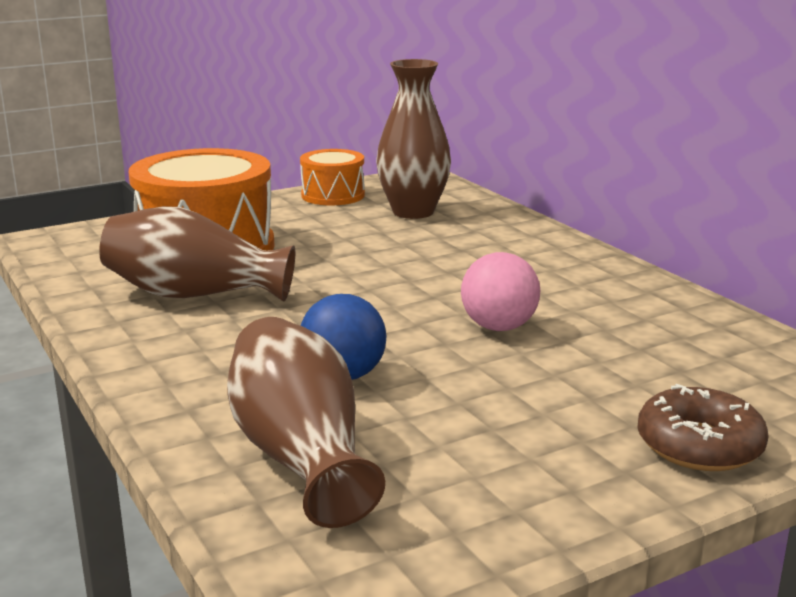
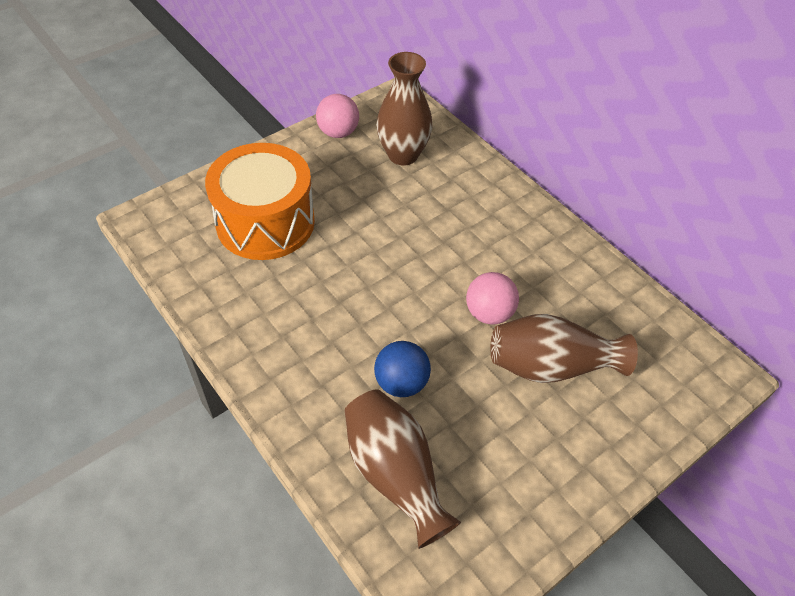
camera: 10 degrees left, 30 degrees up
brown vase [99,206,295,302] -> brown vase moved to [490,314,638,383]
orange drum [300,149,365,205] -> pink ball [316,94,359,138]
brown donut [637,384,769,471] -> none

